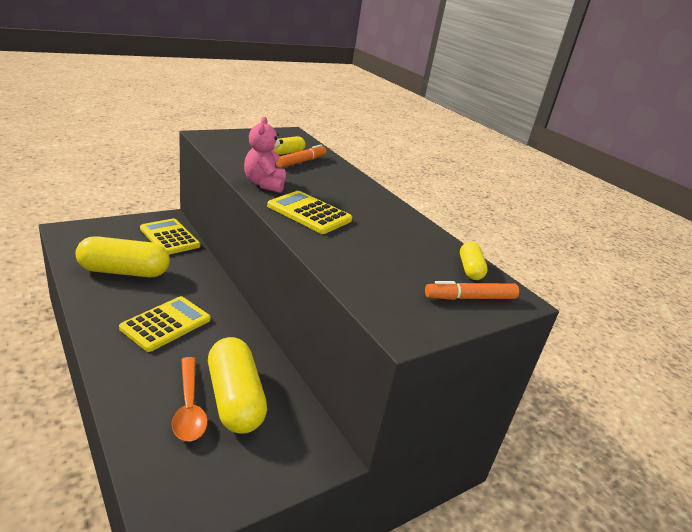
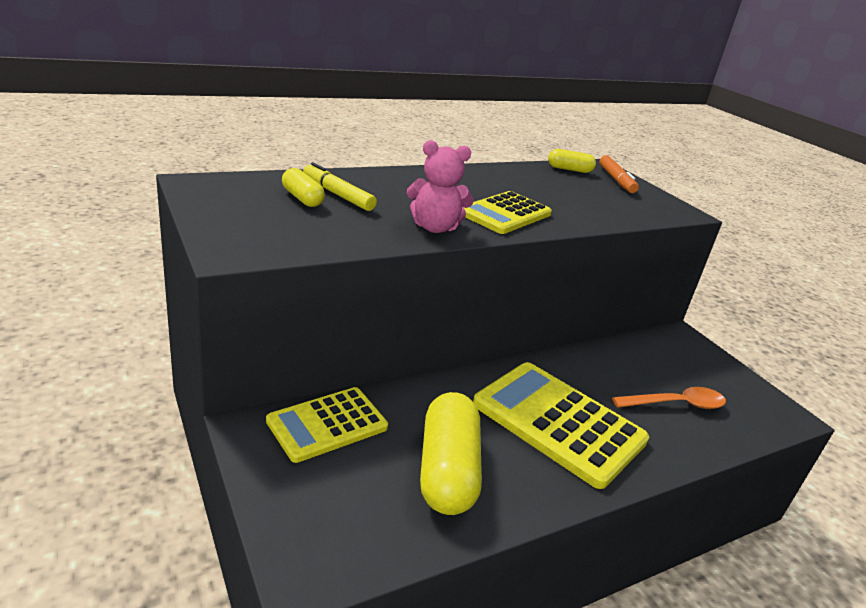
camera: 85 degrees left, 0 degrees up
yellow calculator [119,296,210,352] -> yellow calculator [473,362,649,489], size x1.57
yellow capsule [208,337,267,434] -> none
orange marker [276,145,327,168] -> yellow marker [303,162,377,211]

